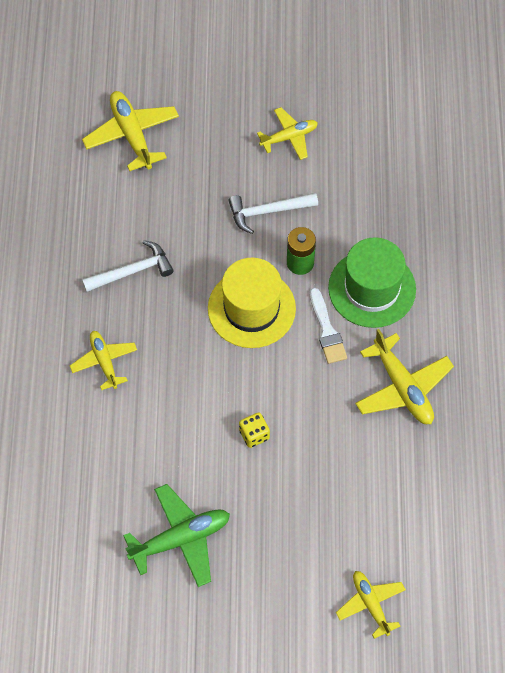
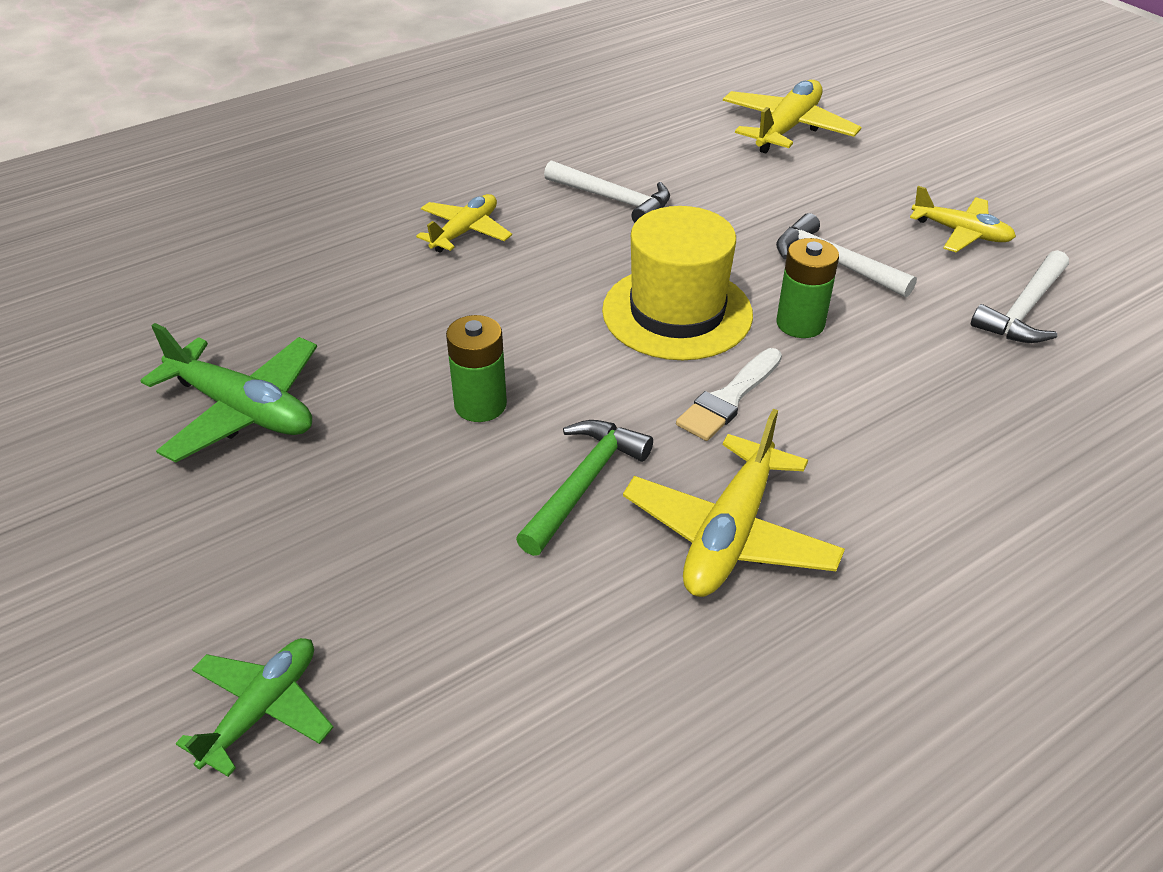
camera: 55 degrees right, 20 degrees down
yellow dice [239,412,270,448] -> green battery [446,315,507,422]
green hat [328,237,416,328] -> none
yellow plane [336,571,406,639] -> green plane [176,638,333,777]
none -> green hammer [516,420,653,556]
none -> white hammer [971,250,1069,343]

